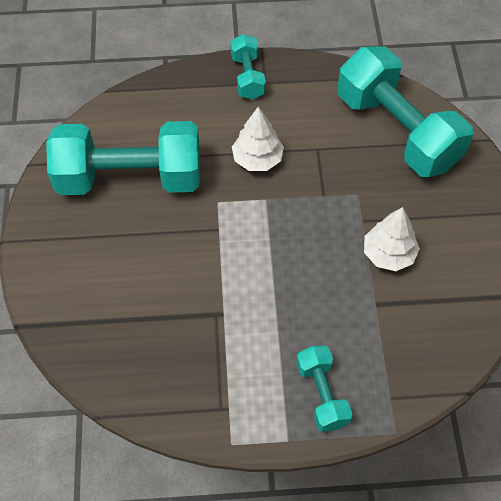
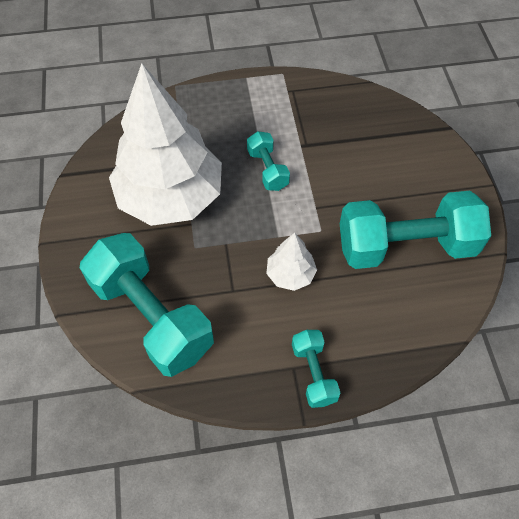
camera: 175 degrees right, 0 degrees up
turquoise dumbbell [296,346,352,432] -> turquoise dumbbell moved to [247,131,290,191]
white tree [364,207,420,271] -> white tree [109,63,222,226], size x2.35

